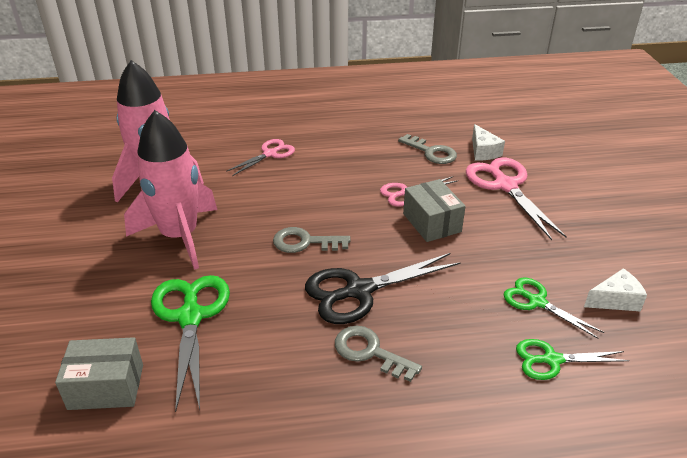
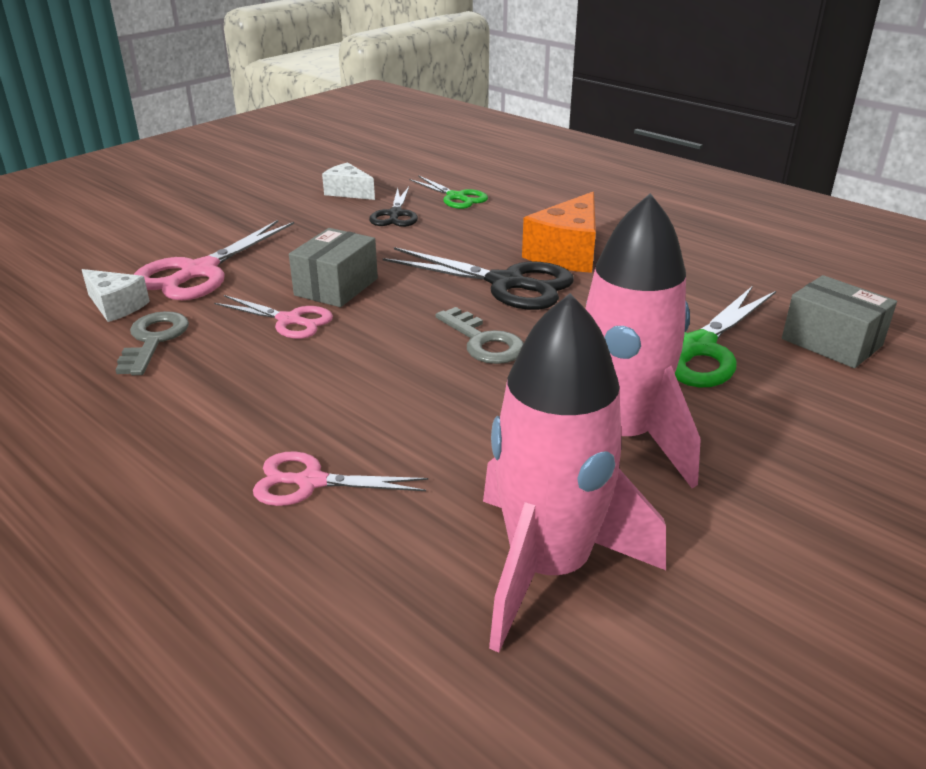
camera: 130 degrees left, 5 degrees down
grey key [335,326,422,382] -> orange cheese [522,192,596,273]
white cheese [472,124,505,161] -> white cheese turned 90 degrees clockwise [82,269,150,322]
green scissors [503,278,604,339] -> black scissors [369,187,418,227]

